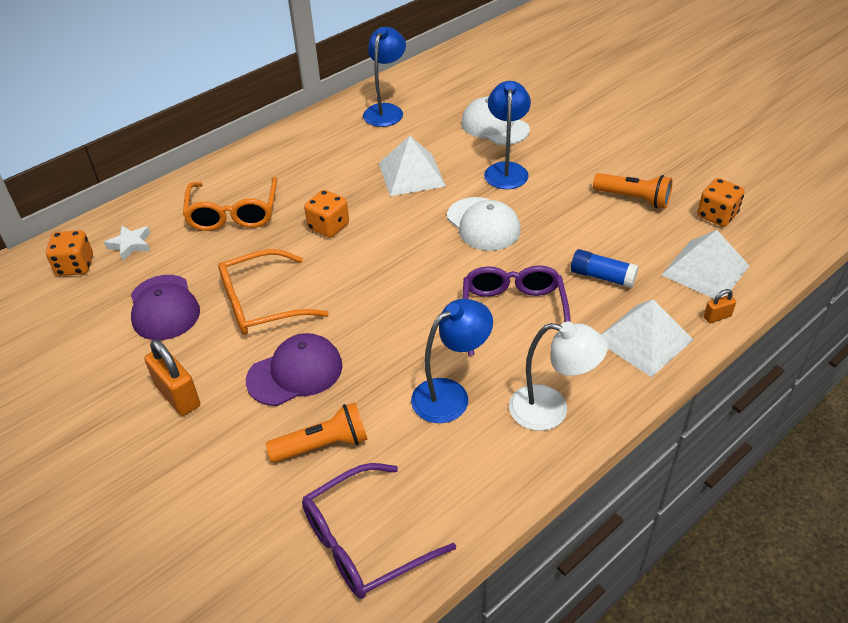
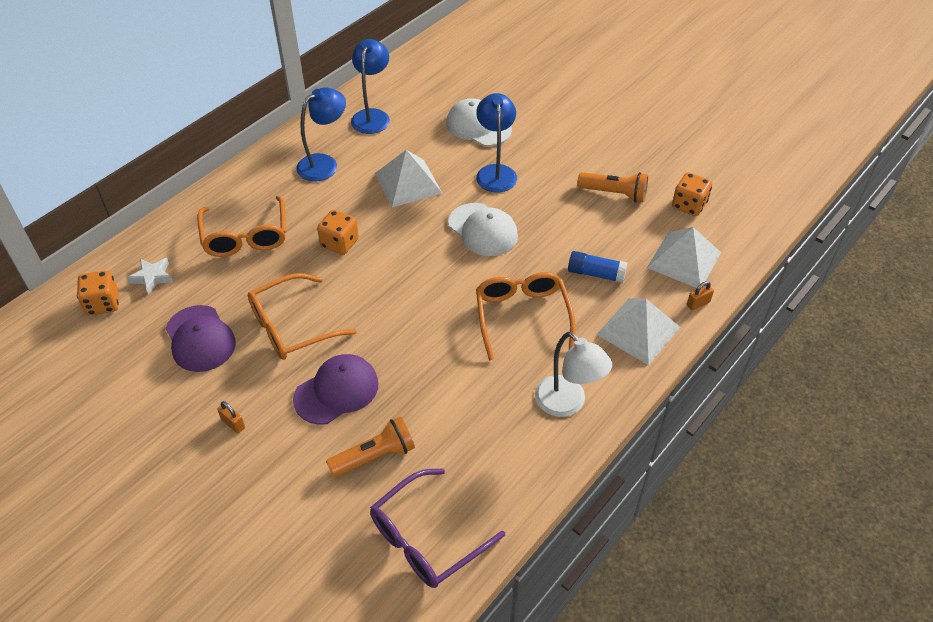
camera: 10 degrees left, 5 degrees up
orange padlock [144,339,200,416] -> orange padlock [217,401,245,433], size x0.52
blue lamp [411,299,493,423] -> blue lamp moved to [296,87,346,182]
purple glasses [462,265,570,356] -> orange glasses [476,272,576,360]
white lamp [509,322,608,431] -> white lamp turned 45 degrees clockwise [535,332,612,417]

